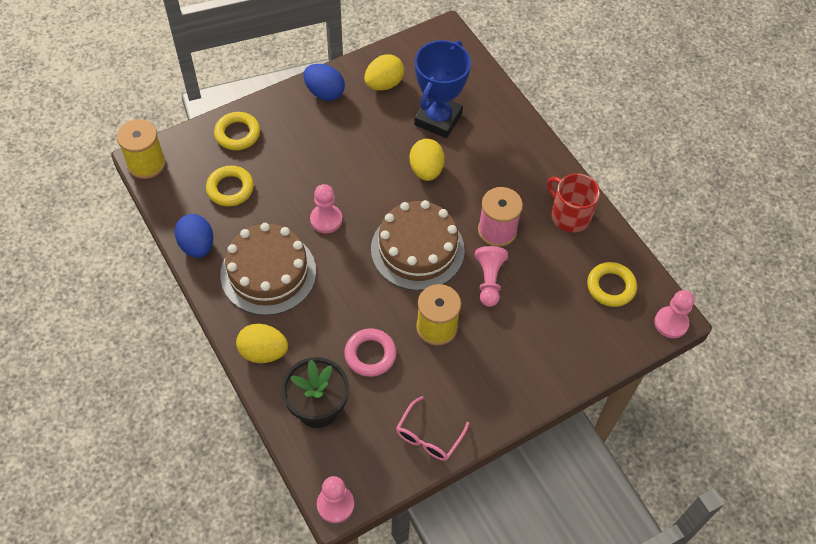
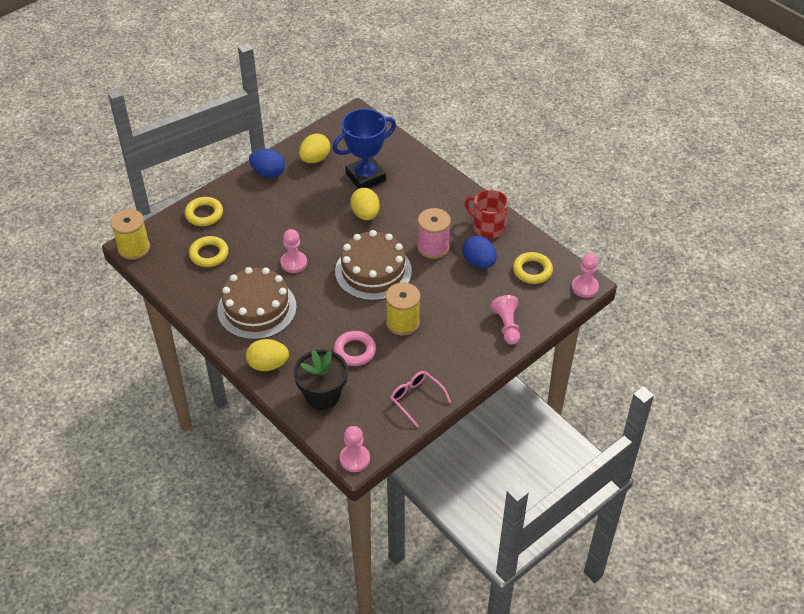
camera: 10 degrees left, 10 degrees down
blue egg [175,214,213,258] -> blue egg moved to [463,235,497,268]
pink glasses [396,396,470,461] -> pink glasses turned 120 degrees clockwise [390,371,451,427]
blue trophy [414,40,471,138] -> blue trophy turned 45 degrees clockwise [332,109,396,189]
pink pawn [475,246,508,307] -> pink pawn moved to [491,295,520,345]

